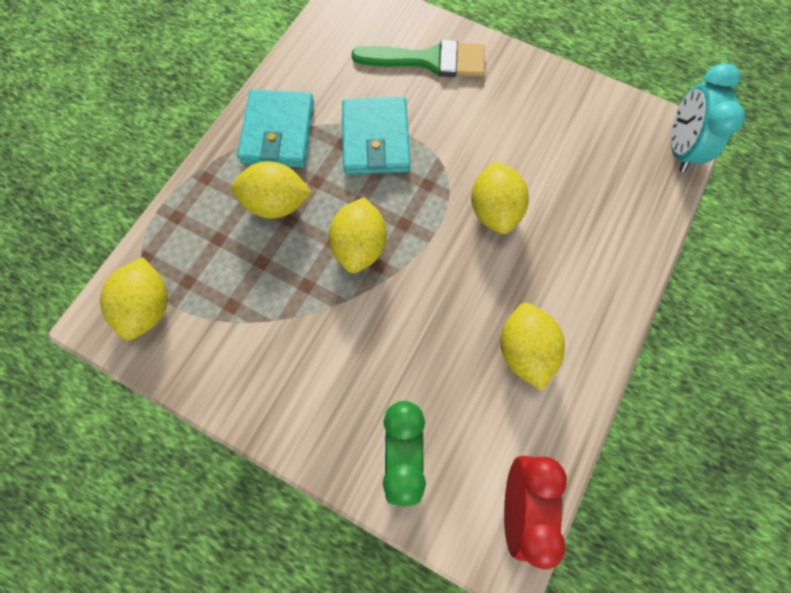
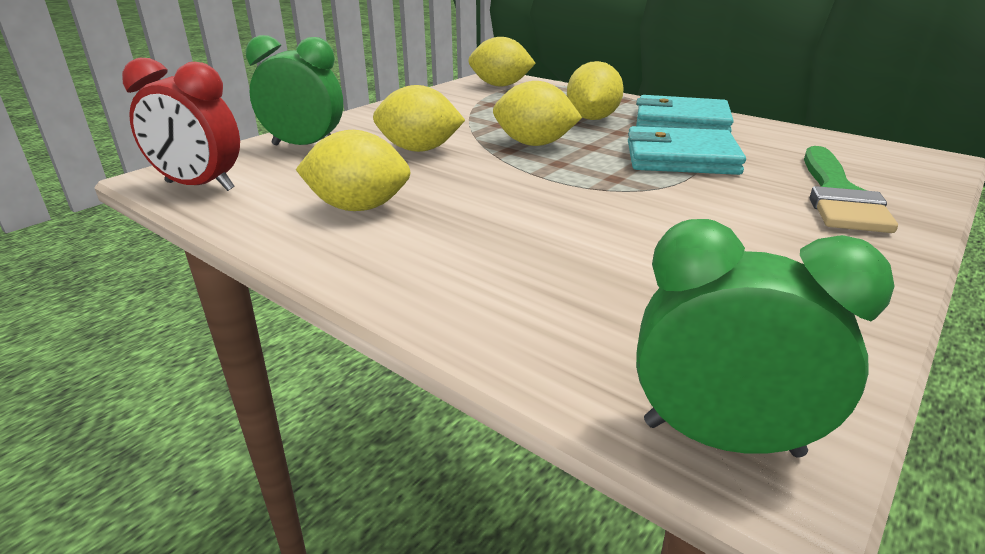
camera: 100 degrees right, 40 degrees down
yellow lemon [471,162,529,234] -> yellow lemon moved to [373,85,465,152]
turquoise clock [671,63,745,172] -> green clock [636,219,894,458]

